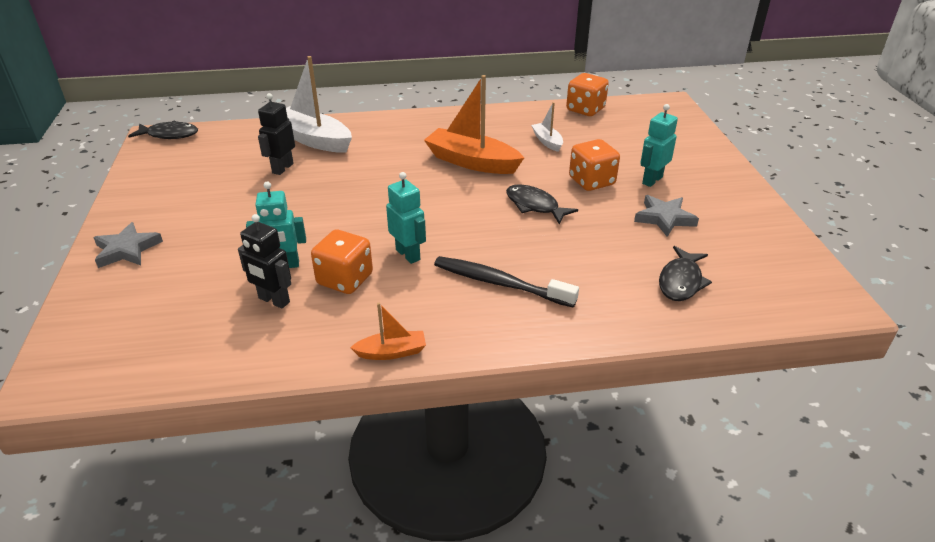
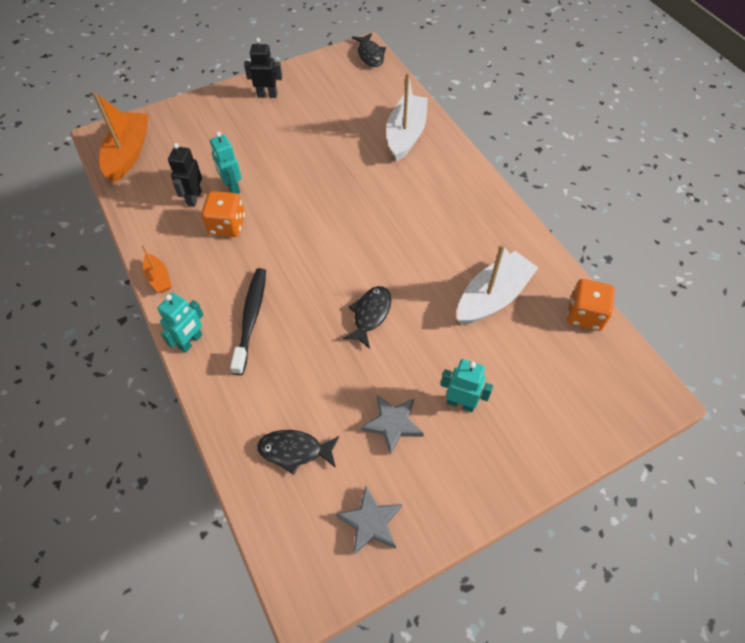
camera: 70 degrees right, 20 degrees up
grey star [93,222,163,268] -> grey star moved to [336,486,402,555]
black robot [258,93,295,175] -> black robot moved to [244,38,282,98]
turquoise robot [386,172,426,264] -> turquoise robot moved to [157,293,203,353]
orange boat [424,75,524,174] -> orange boat moved to [93,92,149,182]
white boat [531,102,563,152] -> white boat [457,244,538,325], size x1.99
orange dice [569,139,620,191] -> none

